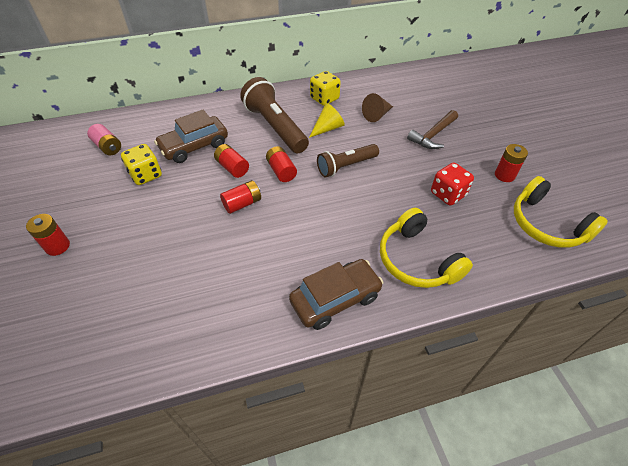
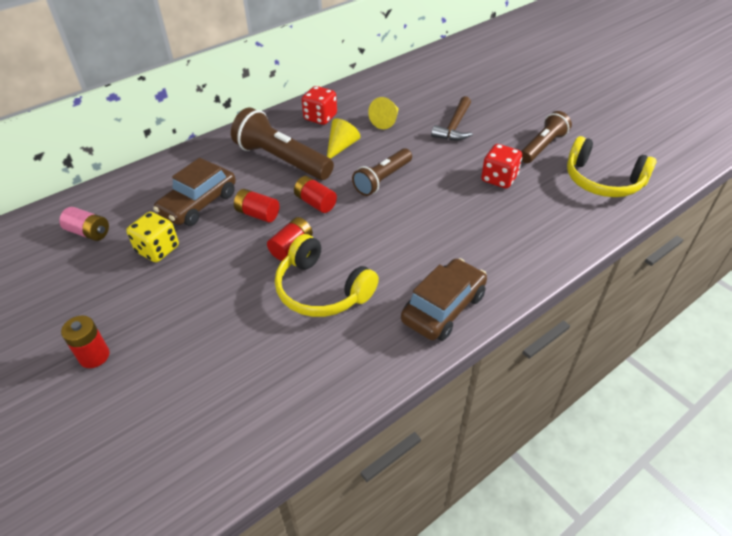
camera: 20 degrees left, 5 degrees down
yellow dice [310,71,341,106] -> red dice [302,86,337,125]
brown cone [362,93,393,122] -> yellow cone [368,97,399,129]
yellow headphones [380,208,473,288] -> yellow headphones moved to [275,234,379,317]
red battery [495,144,528,182] -> brown flashlight [521,111,572,163]

